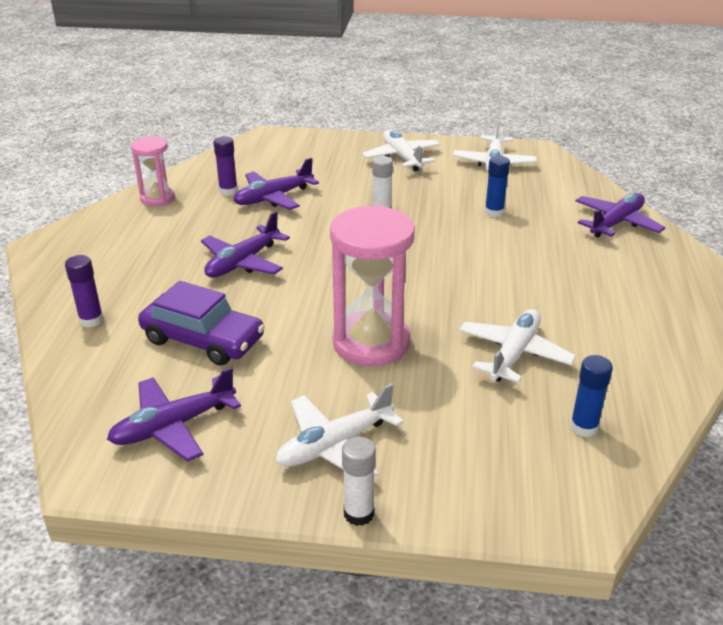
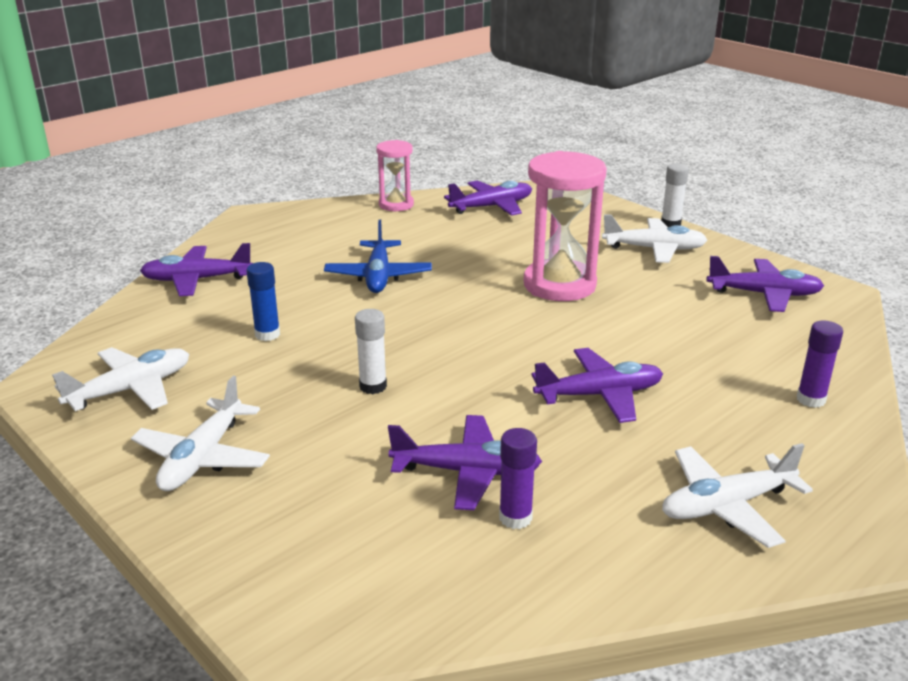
camera: 140 degrees left, 5 degrees down
pink hourglass [131,136,175,207] -> pink hourglass moved to [376,140,414,211]
purple car [138,281,265,365] -> none
white plane [459,309,576,383] -> white plane moved to [662,443,813,548]
blue glue stick [570,355,613,437] -> purple plane [444,181,532,216]
none -> blue plane [324,220,432,293]

